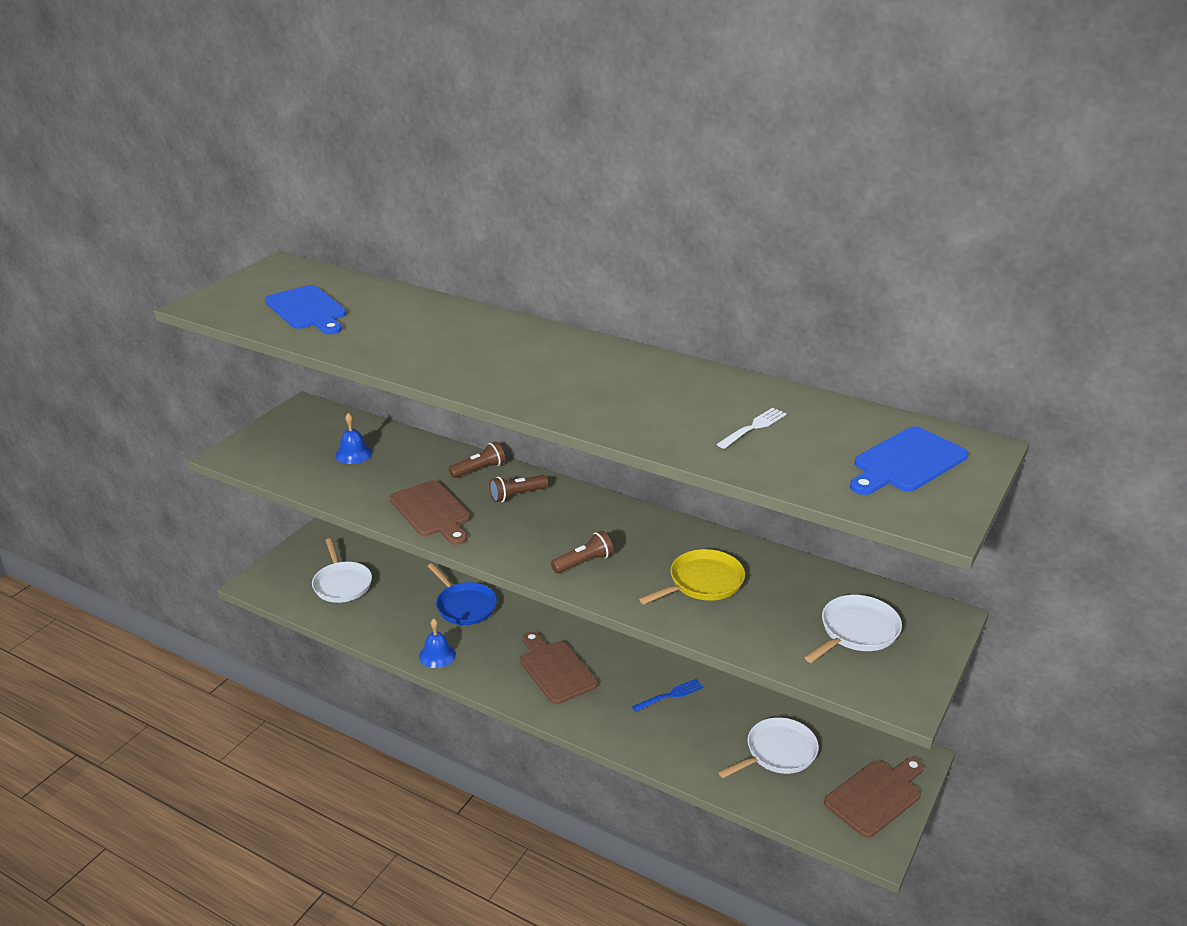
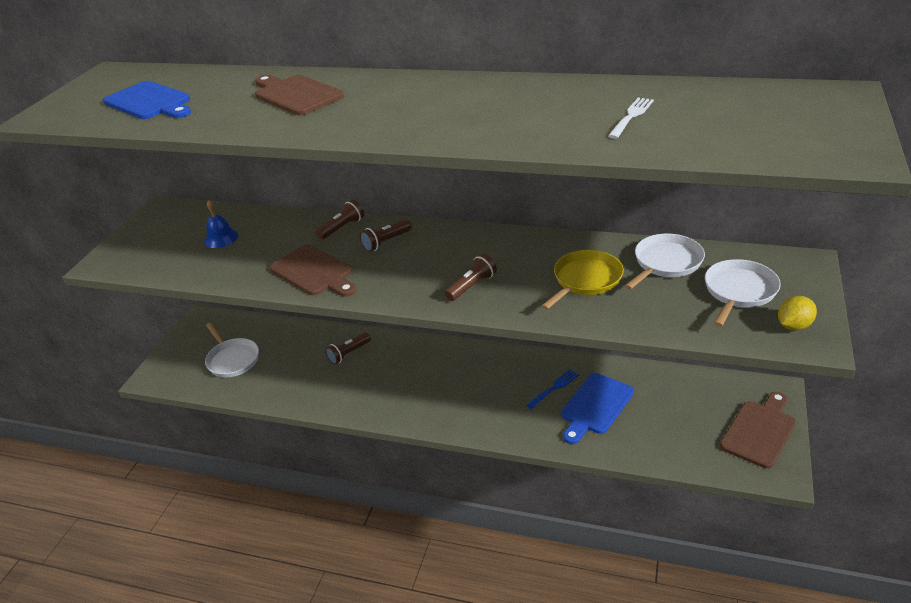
camera: 10 degrees left, 5 degrees up
blue bell [419,619,456,668] -> none
blue pan [428,563,497,625] -> brown flashlight [325,333,371,365]
brown cutting board [520,631,598,704] -> brown cutting board moved to [255,75,344,115]
white pan [718,717,819,778] -> white pan moved to [625,234,705,290]
blue cutting board [850,426,968,495] -> blue cutting board moved to [561,373,634,444]
none -> yellow lemon [778,296,817,330]

